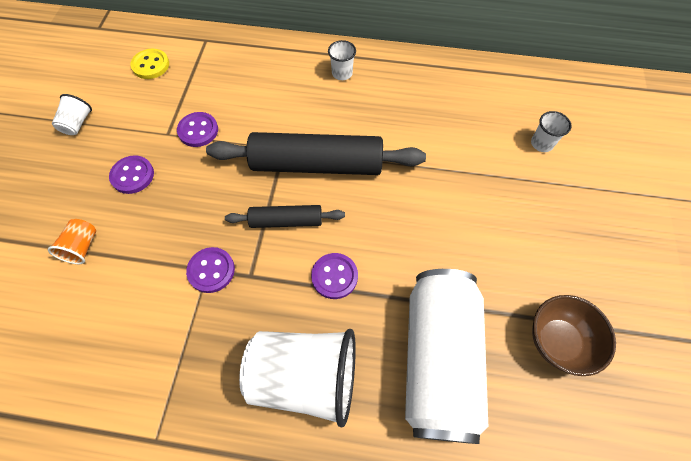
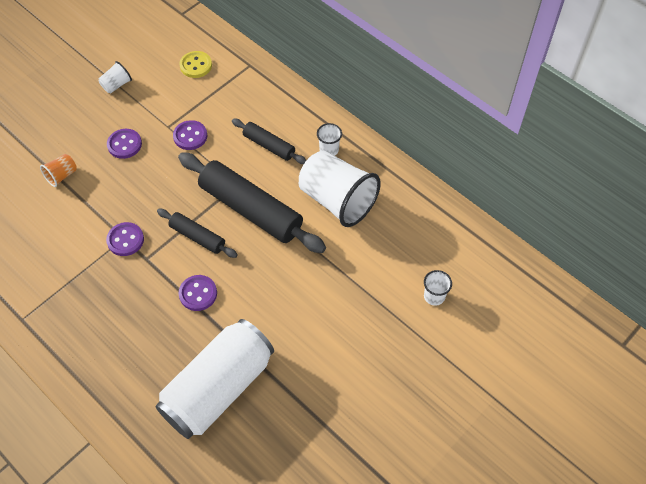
camera: 35 degrees right, 5 degrees down
white cup [239,329,356,428] -> white cup moved to [299,150,381,227]
brown bowl [532,295,616,376] -> none
none -> black rolling pin [232,119,306,164]

